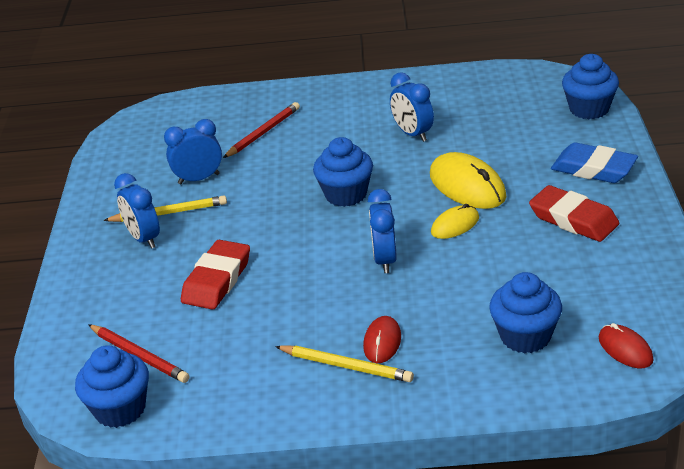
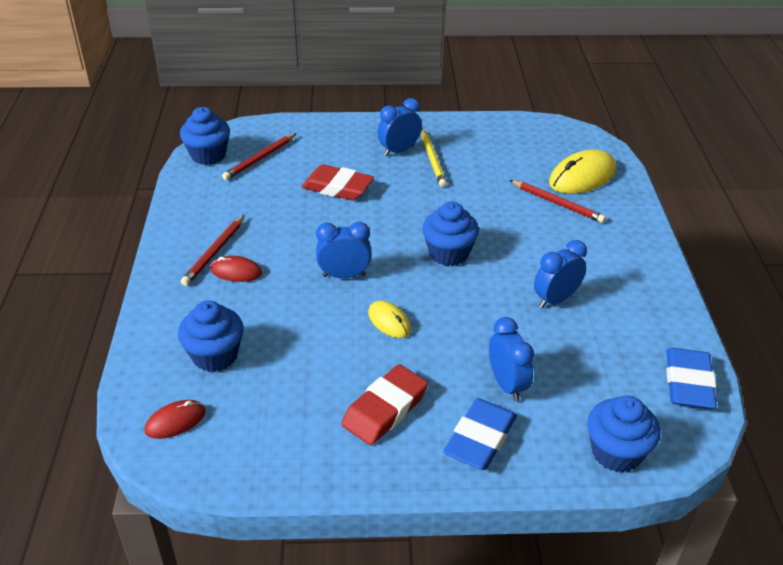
camera: 85 degrees right, 5 degrees up
blue clock [164,119,222,185] -> blue clock moved to [489,317,534,401]
yellow pencil [275,346,414,382] -> red pencil [181,215,245,286]
yellow mouse [430,152,507,209] -> yellow mouse moved to [549,150,616,194]
none -> blue eraser [666,348,717,409]

